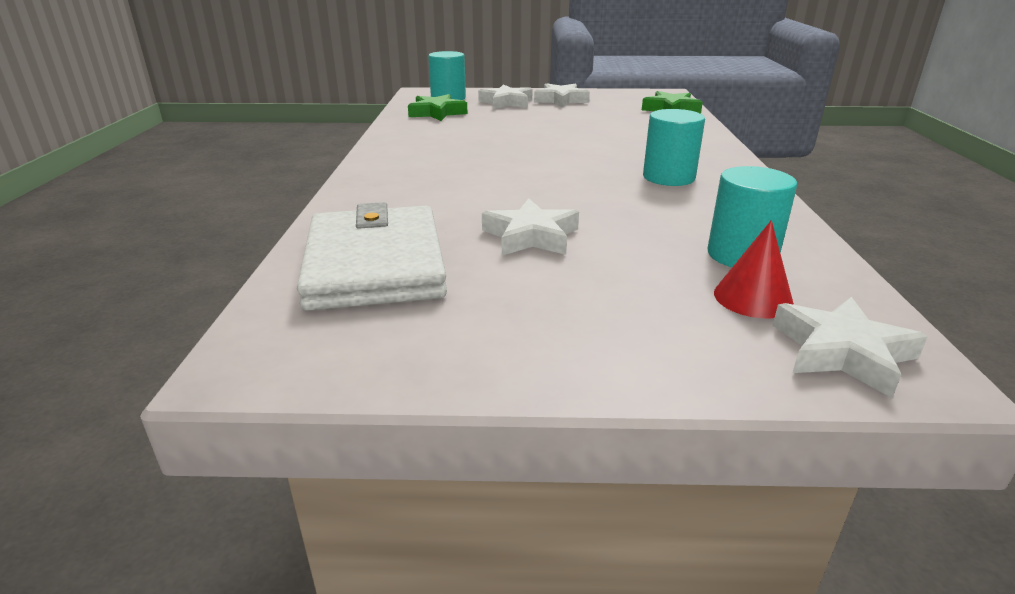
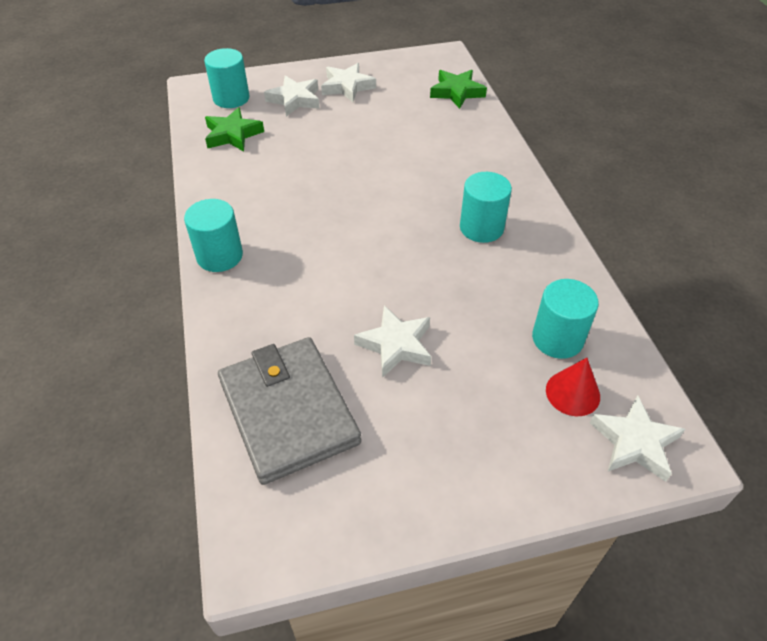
camera: 15 degrees left, 20 degrees up
white wallet [297,202,447,311] -> grey wallet [218,337,361,485]
none -> turquoise cylinder [184,199,243,272]

